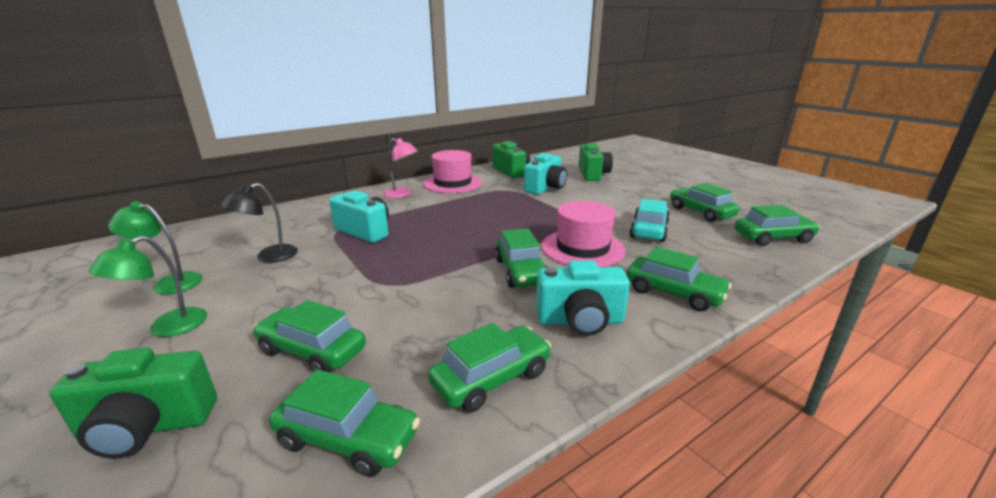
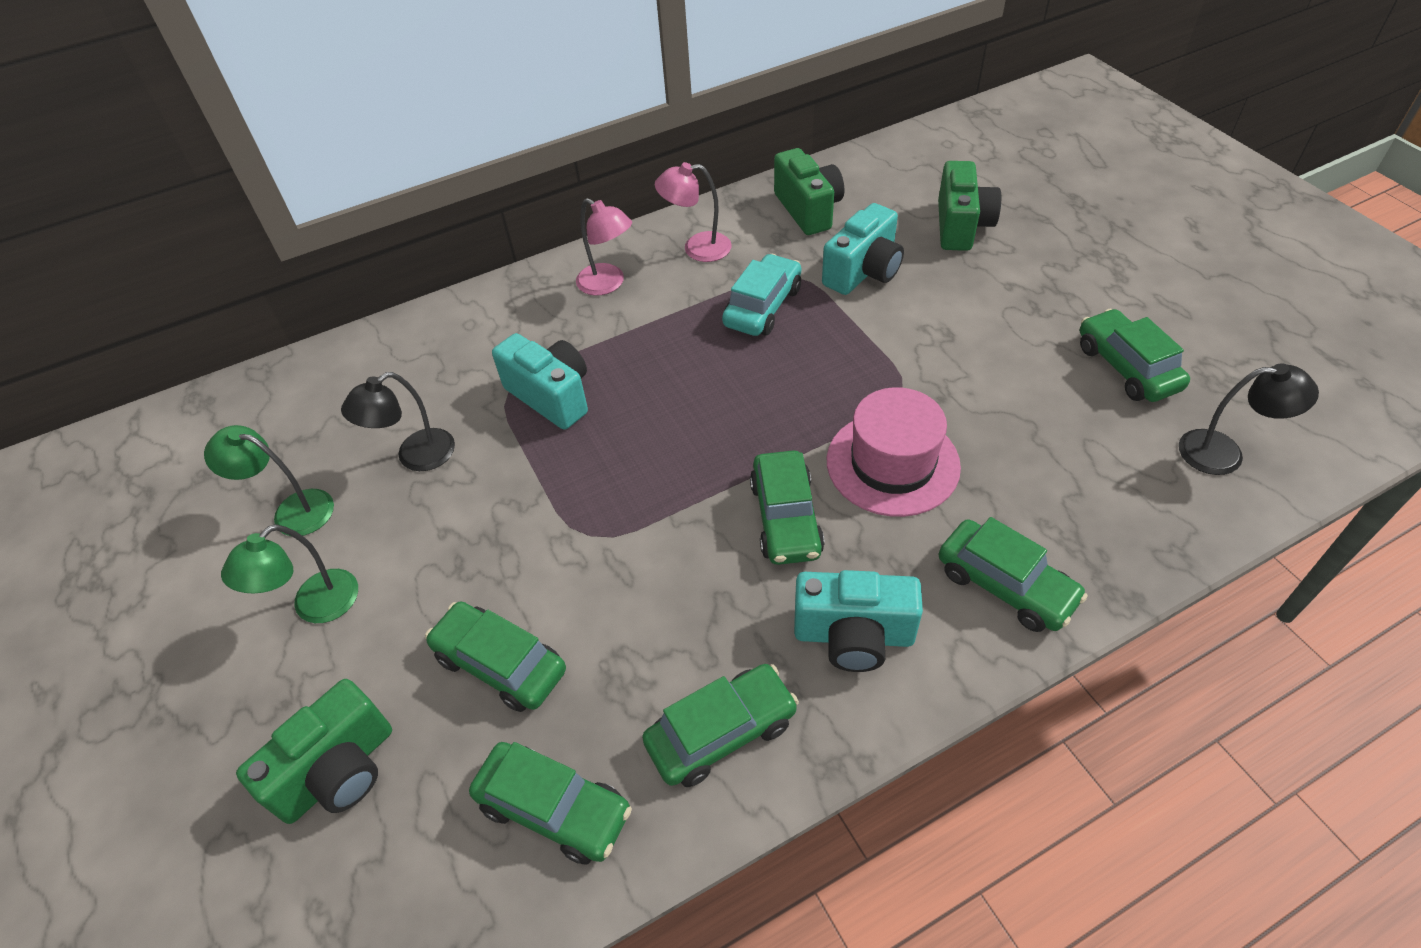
camera: 10 degrees right, 25 degrees up
green camera [49,348,217,459] -> green camera turned 45 degrees counterclockwise [236,679,392,824]
pink hat [423,150,482,193] -> pink lamp [655,162,732,262]
turquoise car [630,198,670,242] -> turquoise car moved to [722,254,801,336]
green car [734,205,820,246] -> black lamp [1179,363,1319,475]

